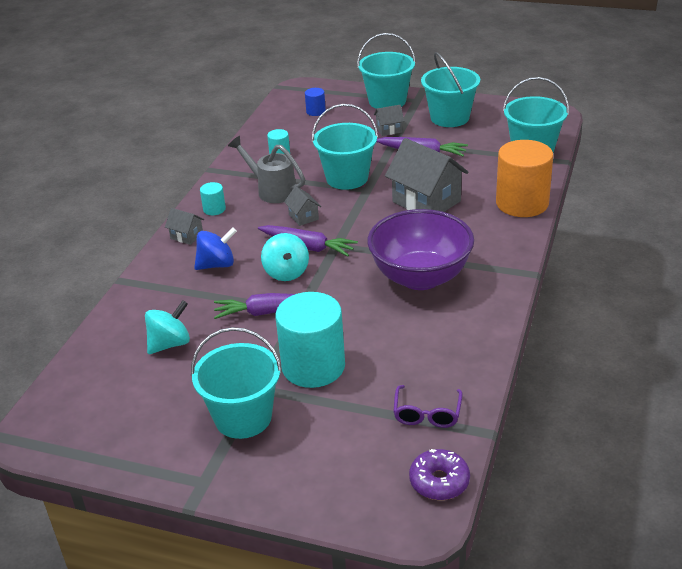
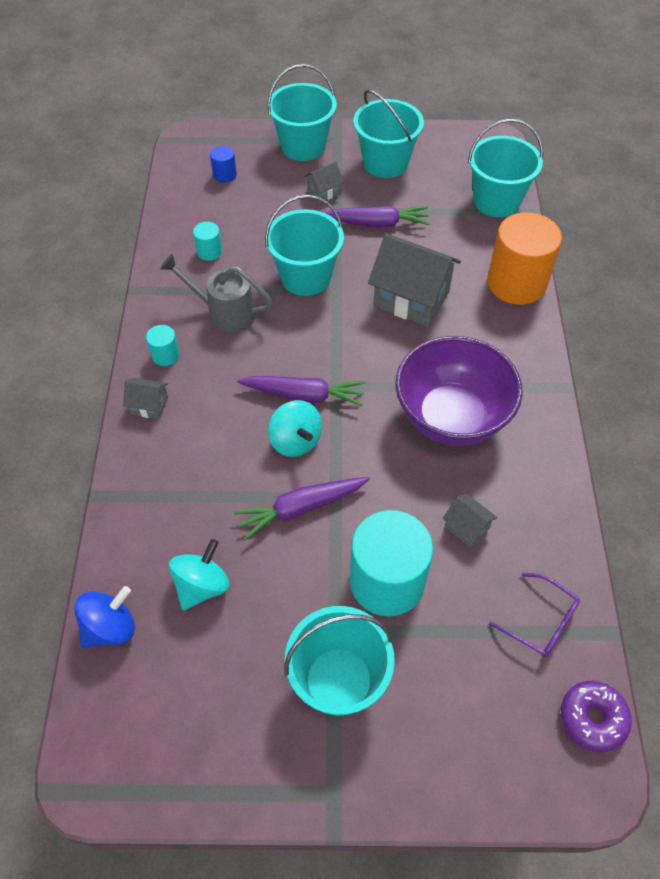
camera: 20 degrees left, 20 degrees up
blue spinning top [194,227,237,270] -> blue spinning top moved to [74,586,135,648]
grey house [284,186,321,226] -> grey house moved to [443,494,498,548]
purple glasses [393,385,463,428] -> purple glasses turned 45 degrees counterclockwise [489,573,580,657]

